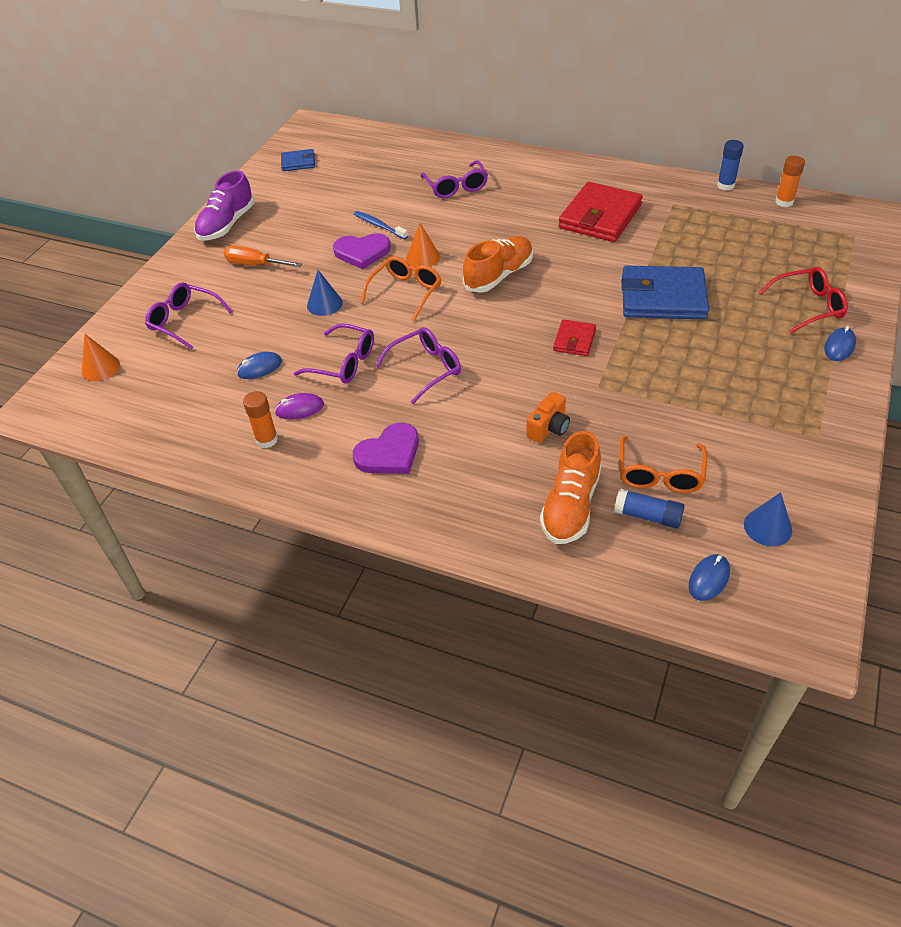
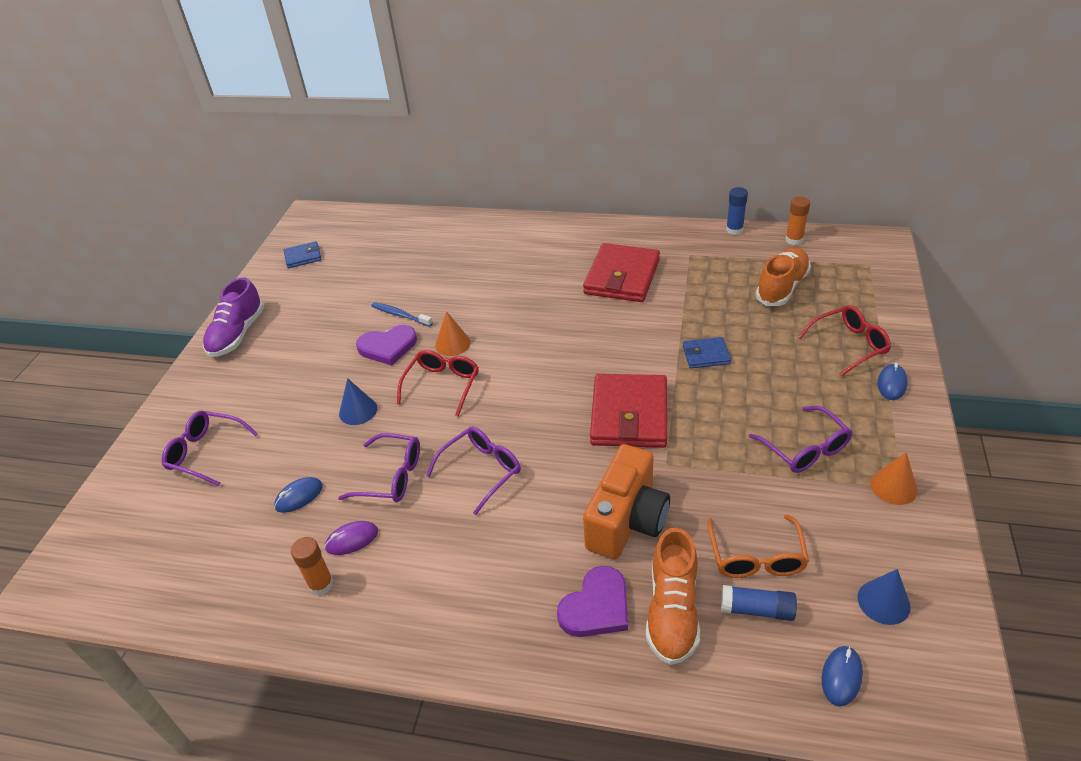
camera: 10 degrees left, 5 degrees down
orange cone [82,334,120,381] -> orange cone moved to [870,452,918,505]
orange screwdriver [224,246,302,267] -> none
purple heart [353,423,419,474] -> purple heart moved to [557,566,628,637]
orange glasses [361,256,441,321] -> red glasses [397,350,479,416]
purple glasses [421,160,488,198] -> purple glasses moved to [749,406,852,473]
orange shoe [463,236,533,293] -> orange shoe moved to [756,247,811,306]
orange camera [526,392,570,443] -> orange camera [583,444,670,560], size x1.94
red wallet [553,319,596,356] -> red wallet [590,374,667,448], size x1.99
blue wallet [621,266,709,320] -> blue wallet [683,337,731,368], size x0.50

